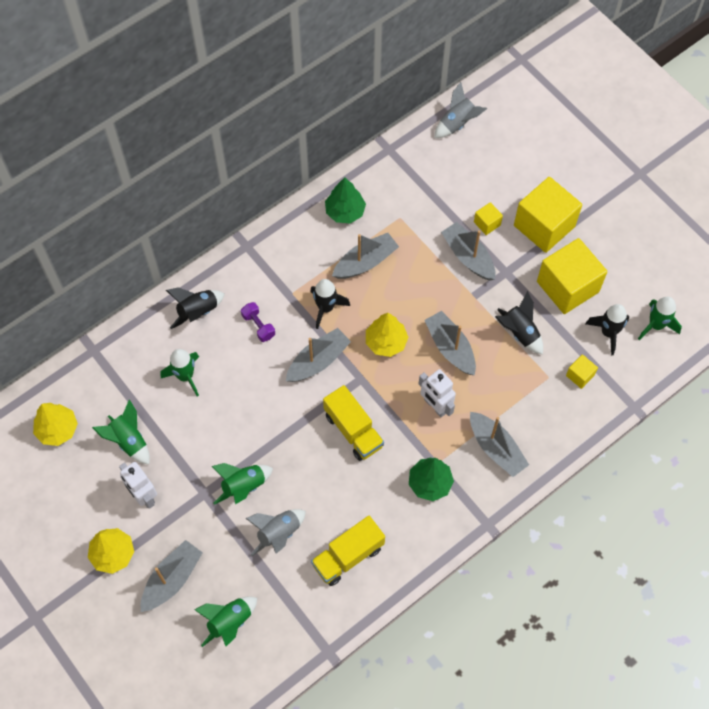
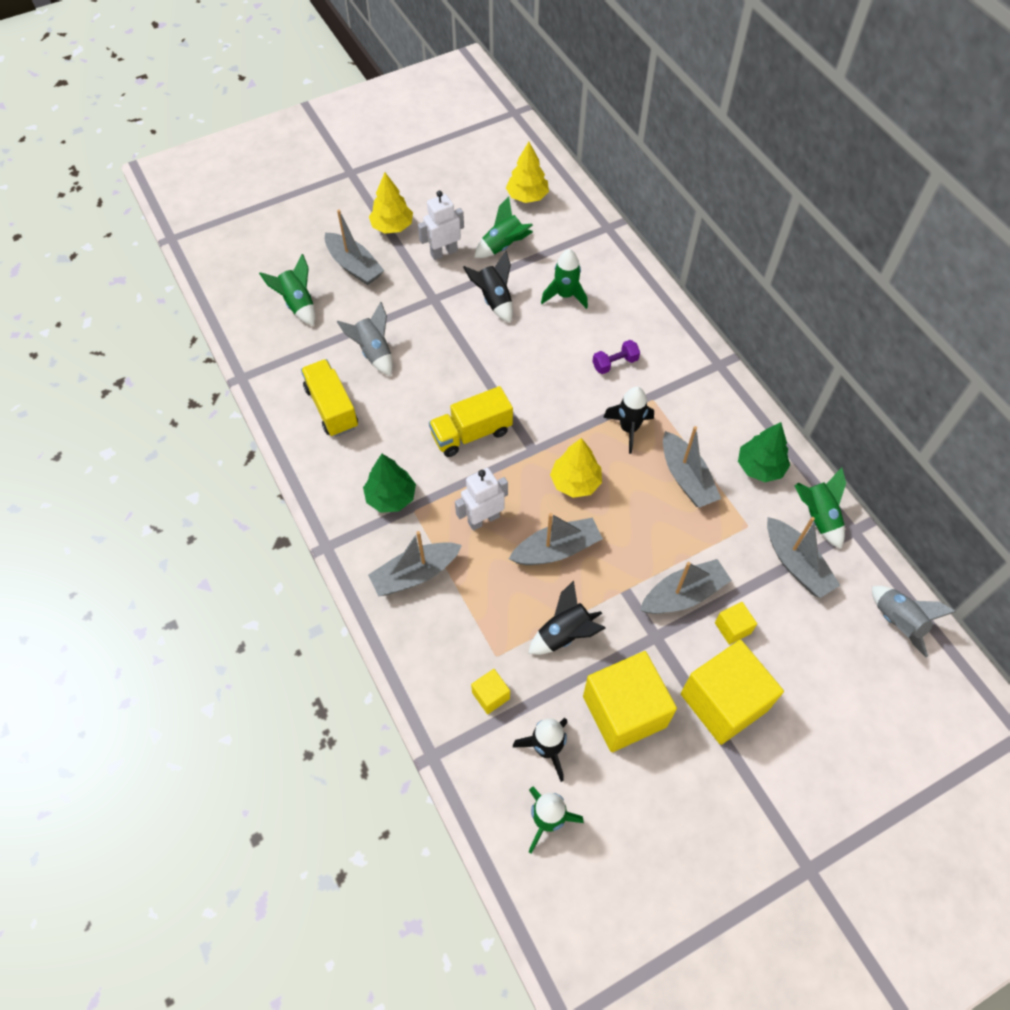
camera: 100 degrees right, 5 degrees down
black rocket [166,287,224,329] -> black rocket moved to [463,251,513,323]
green rocket [211,463,273,505] -> green rocket moved to [794,467,846,549]
grey boat [286,328,351,382] -> grey boat moved to [767,517,840,598]

